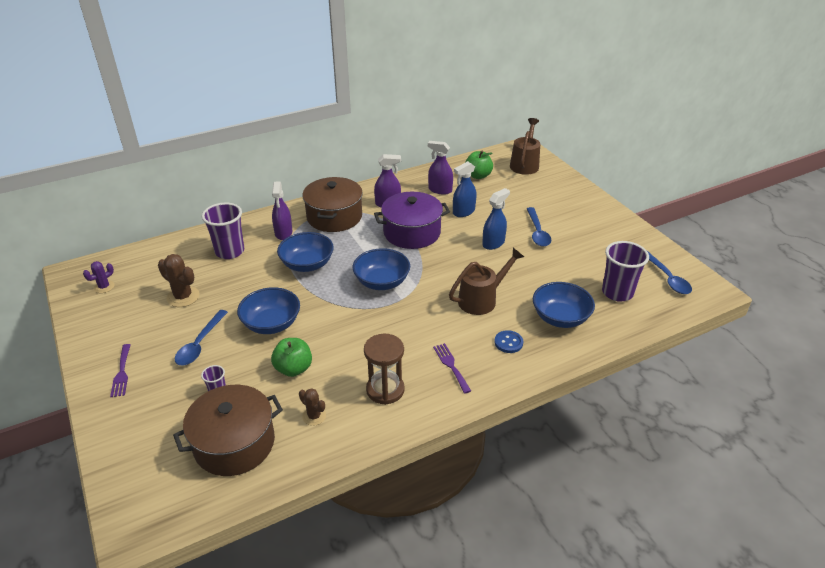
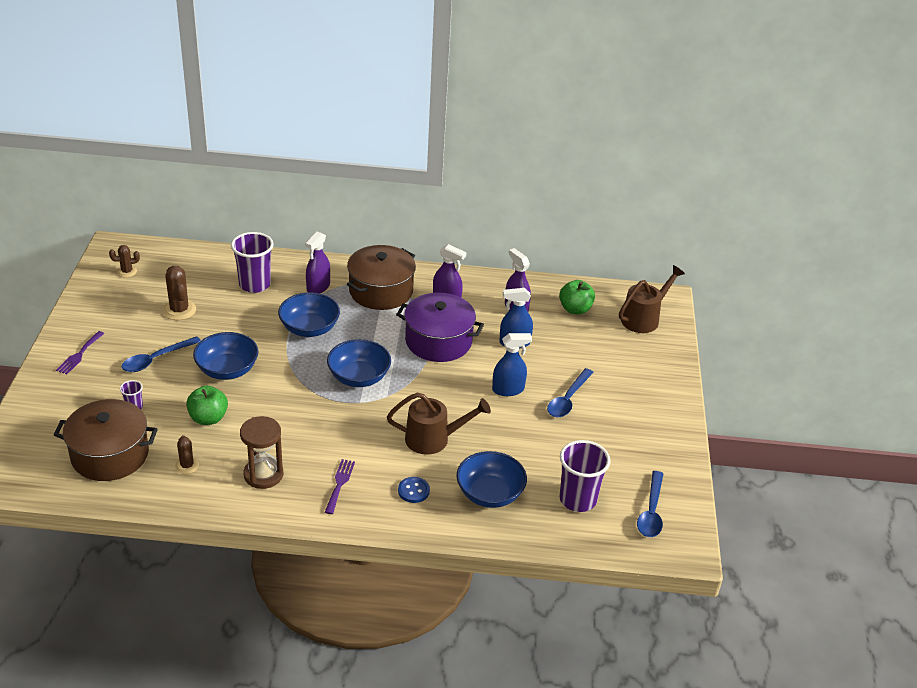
camera: 30 degrees right, 0 degrees up
purple cactus [83,261,114,293] -> brown cactus [109,245,140,278]

